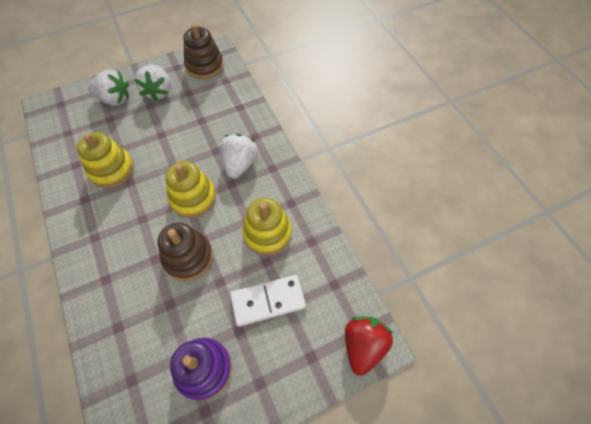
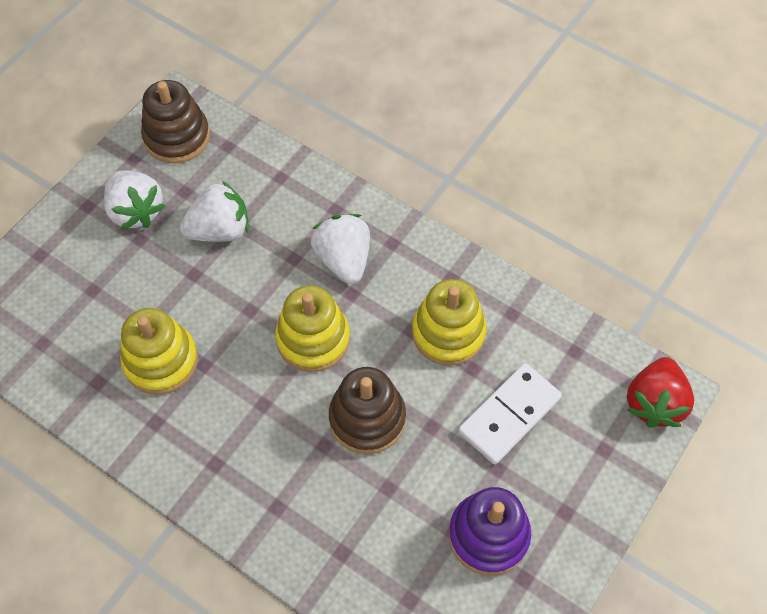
camera: 30 degrees left, 0 degrees up
white strawberry [88,70,129,106] -> white strawberry moved to [180,181,249,242]
red strawberry [345,316,393,376] -> red strawberry turned 150 degrees counterclockwise [627,357,694,428]

